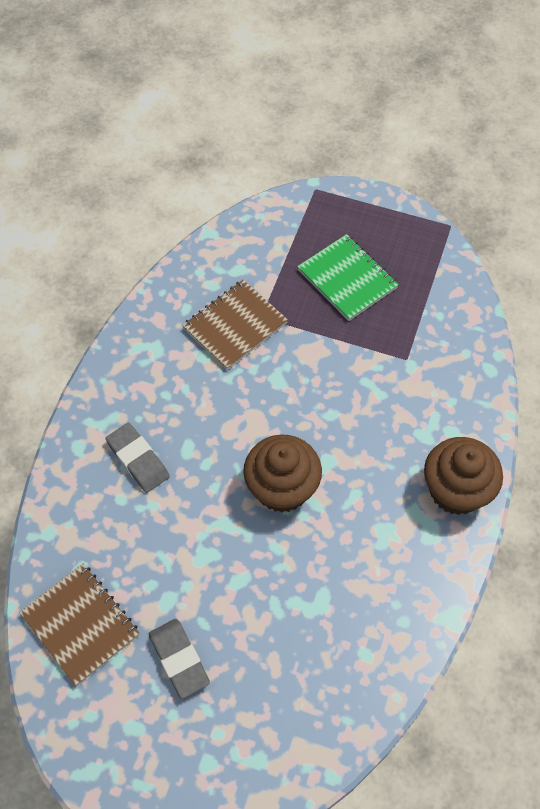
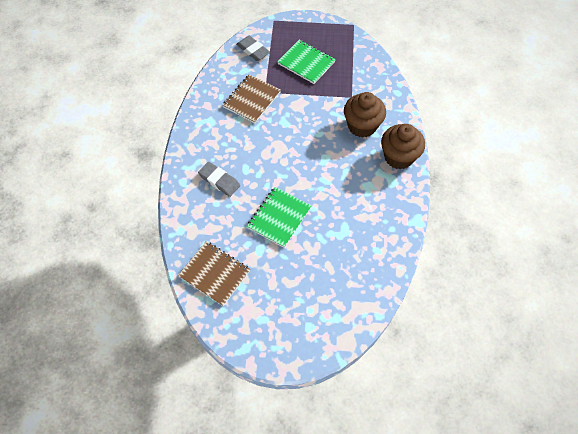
camera: 15 degrees left, 0 degrees up
grey eraser [149,619,210,699] -> grey eraser moved to [236,35,270,61]
brown cupcake [243,434,322,513] -> brown cupcake moved to [344,92,386,138]
none -> green notebook [247,187,311,248]

